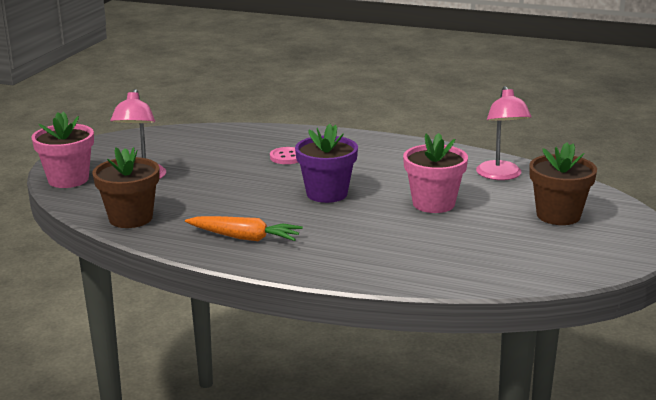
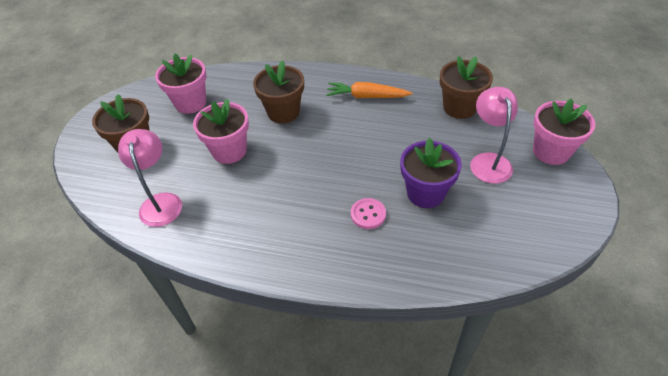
camera: 175 degrees right, 25 degrees up
purple flower pot [295,124,358,203] -> purple flower pot moved to [400,138,462,208]
none -> pink flower pot [155,54,207,114]
none -> brown flower pot [253,60,304,124]

